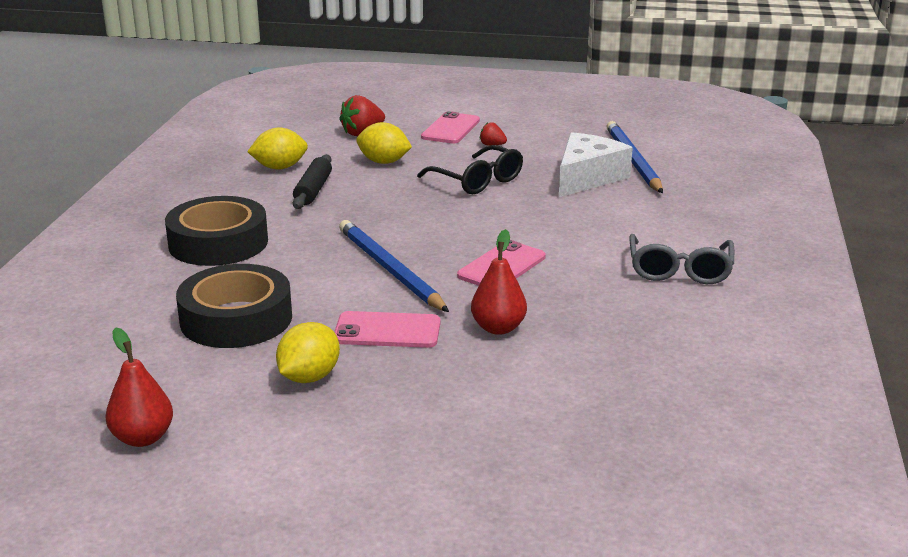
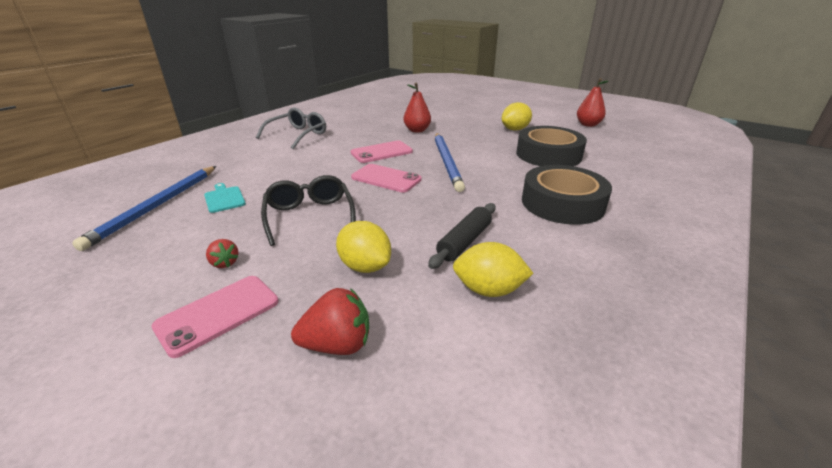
camera: 155 degrees left, 5 degrees up
pink phone [334,311,441,348] -> pink phone moved to [351,164,422,193]
white cheese [559,132,633,197] -> turquoise cutting board [204,183,246,213]

